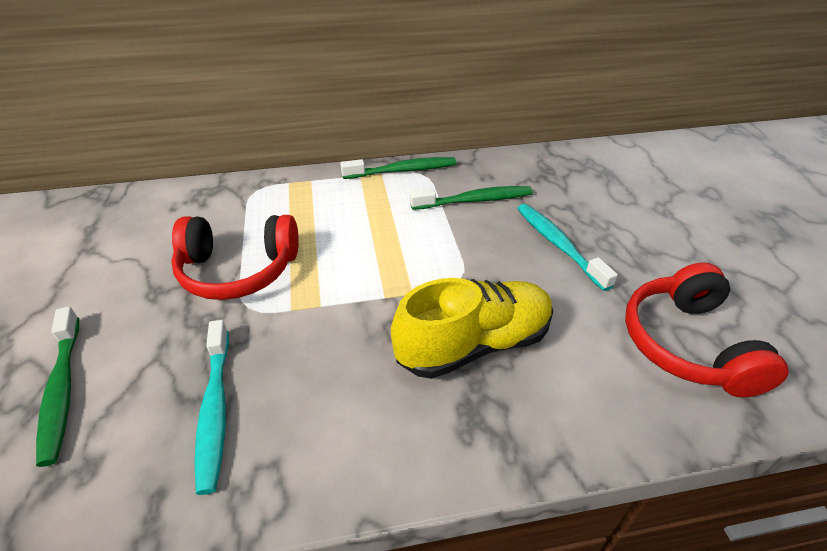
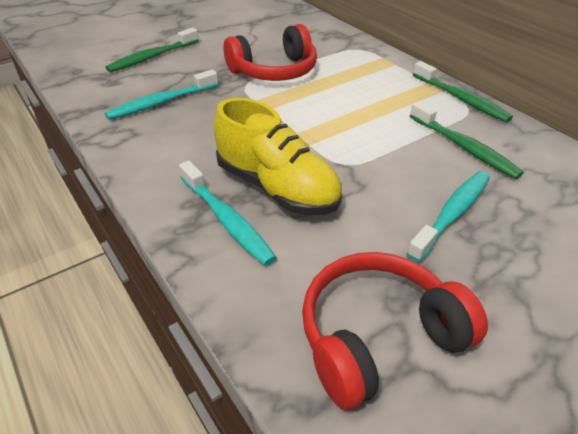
camera: 65 degrees right, 0 degrees up
red headphones [171,215,299,300] -> red headphones turned 90 degrees counterclockwise [224,24,317,81]
none -> turquoise toothbrush [179,161,277,266]

